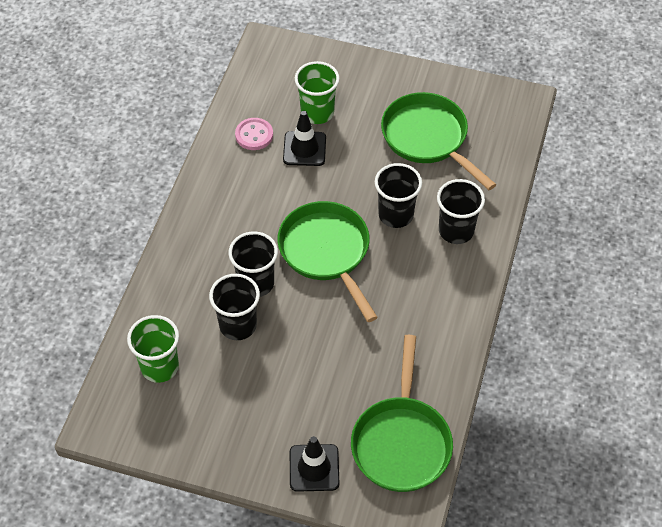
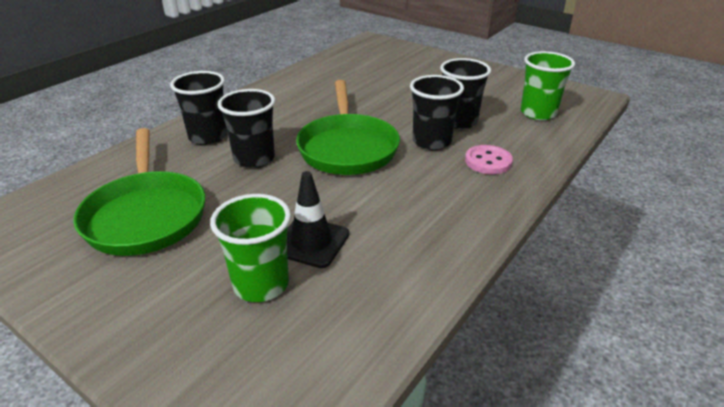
camera: 160 degrees left, 20 degrees down
pink button [235,118,273,150] -> pink button moved to [465,145,513,174]
black traffic cone [290,436,339,492] -> none
green pan [351,335,453,492] -> none

